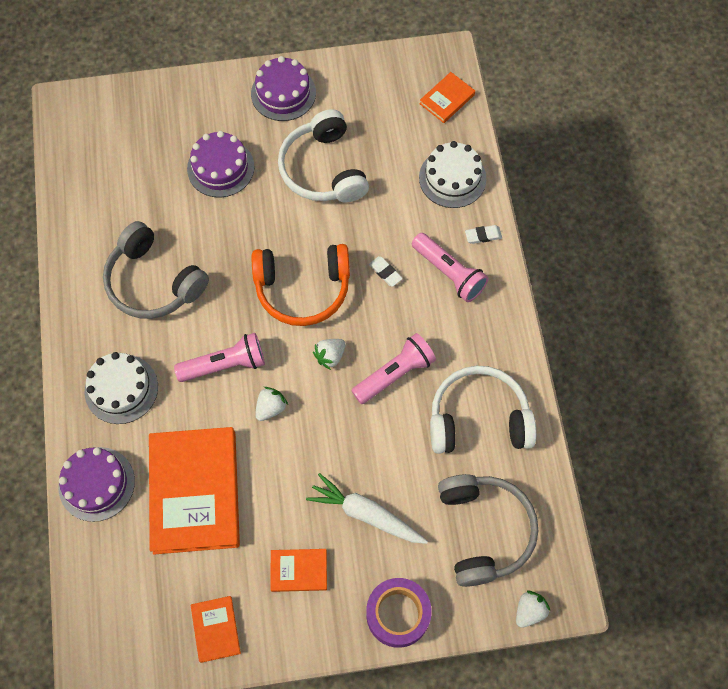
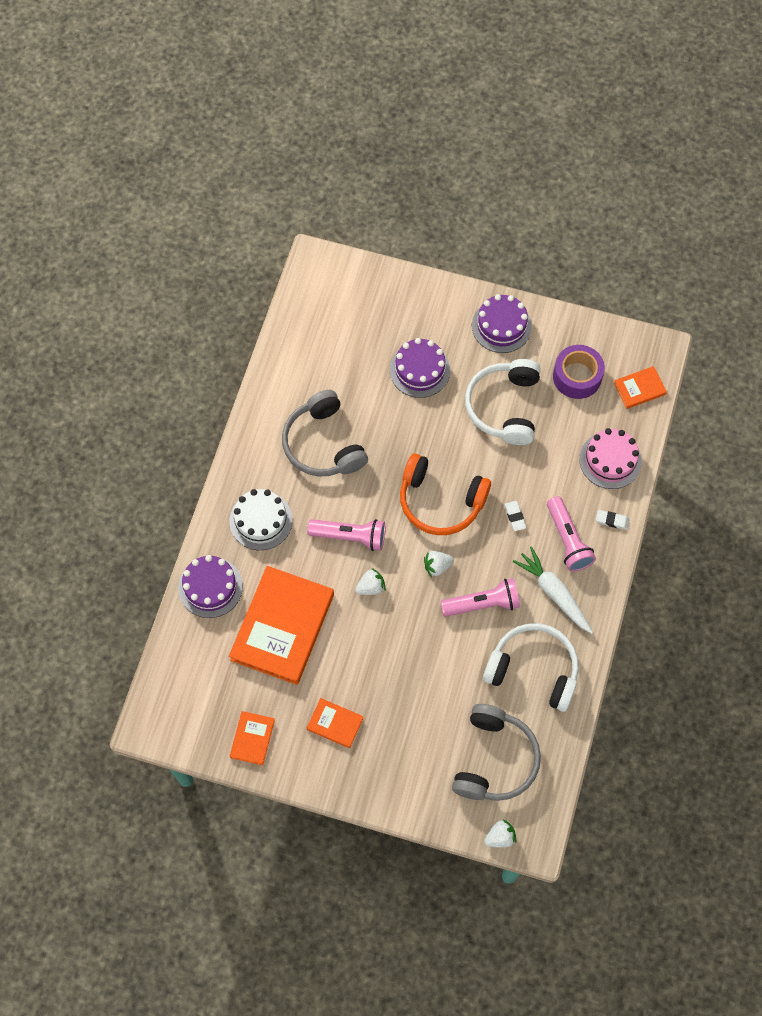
camera: 25 degrees right, 0 degrees up
white carrot [306,473,428,544] -> white carrot moved to [513,546,593,634]
purple tape [366,578,432,648] -> purple tape moved to [553,345,605,399]
white cake [419,141,486,208] -> pink cake [579,428,642,489]

